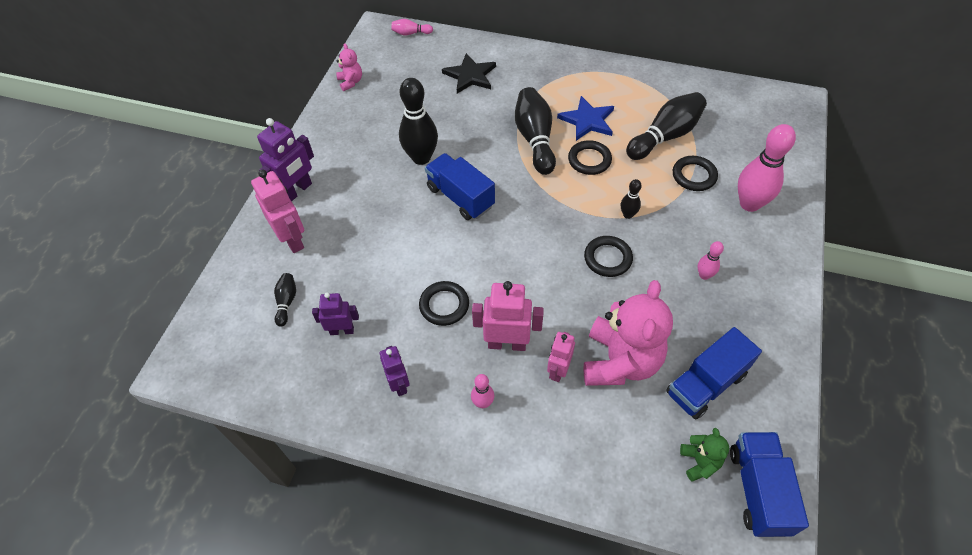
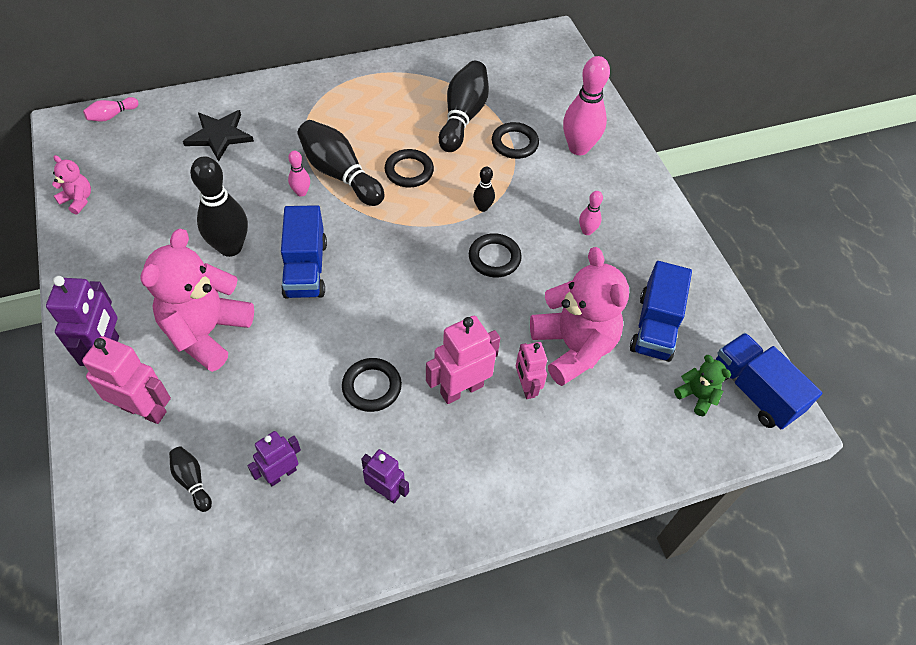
camera: 40 degrees left, 0 degrees up
blue truck [425,153,495,220] -> blue truck turned 105 degrees counterclockwise [281,205,327,298]
pink bowling pin [471,374,494,408] -> pink bowling pin moved to [288,151,310,197]
blue star [557,96,614,141] -> none
none -> pink teddy bear [140,229,254,372]

